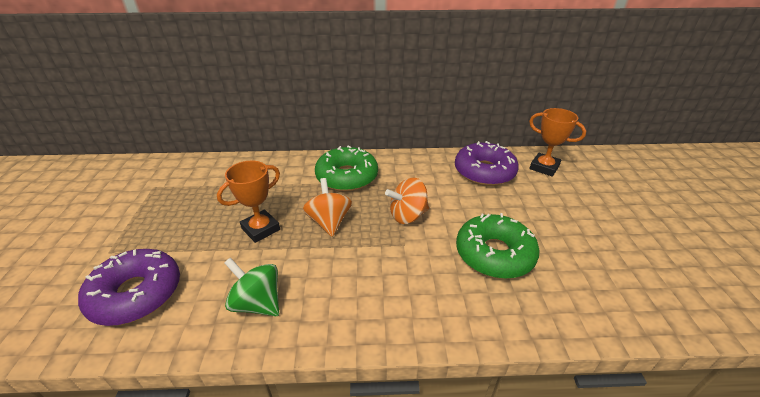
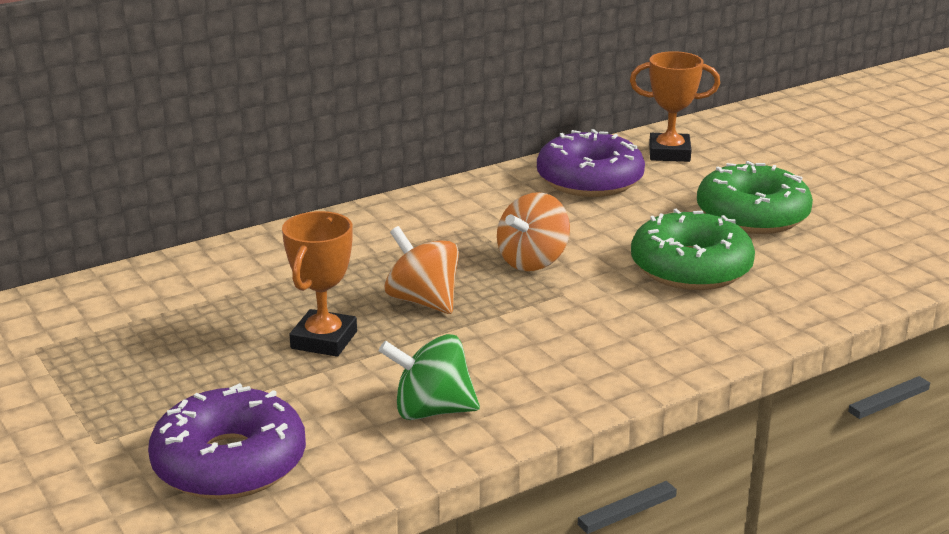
camera: 30 degrees left, 10 degrees down
green donut [315,145,378,191] -> green donut moved to [697,161,813,234]

